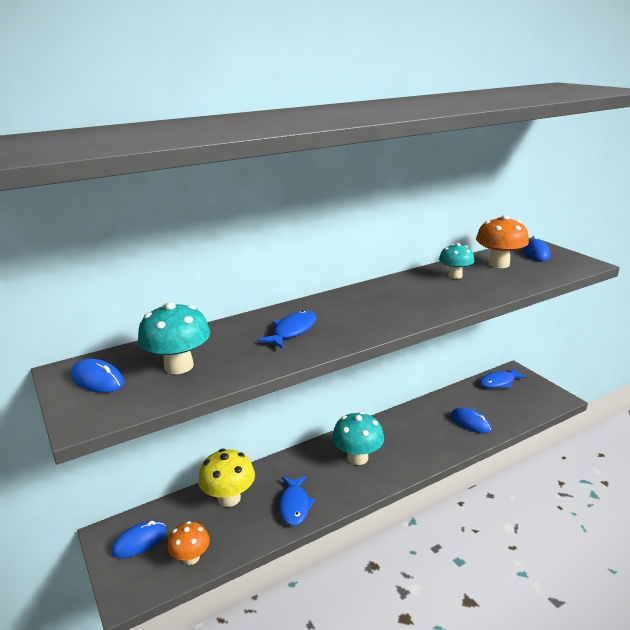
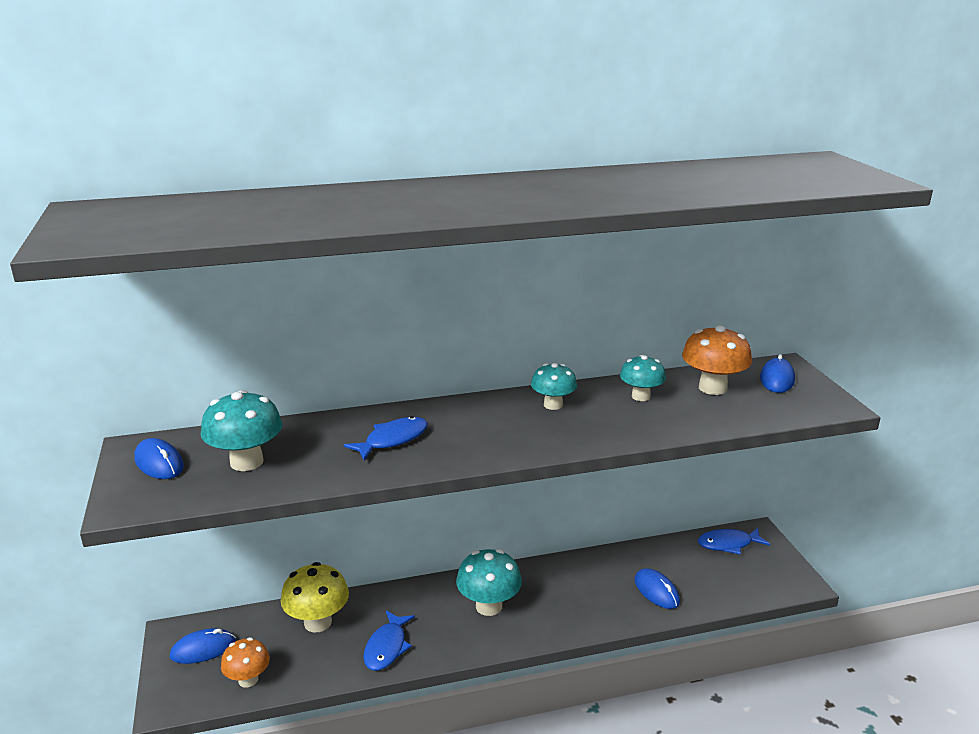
camera: 15 degrees right, 0 degrees up
none -> turquoise mushroom [531,363,577,410]

